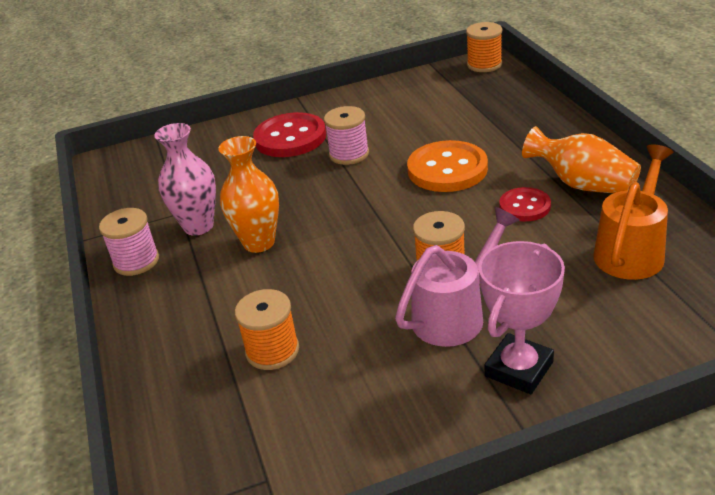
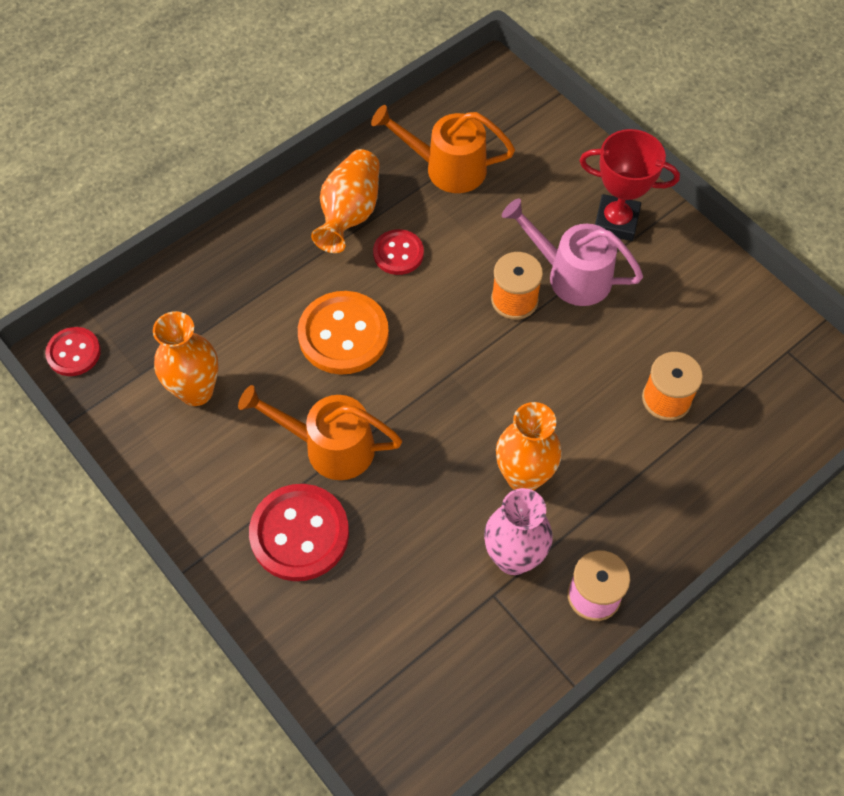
camera: 115 degrees left, 25 degrees up
pink spool [324,106,369,165] -> orange watering can [238,385,402,480]
orange spool [466,22,502,72] -> red button [45,327,101,376]
pink trophy [479,241,565,394] -> red trophy [579,129,680,241]
none -> orange vase [153,311,218,406]

